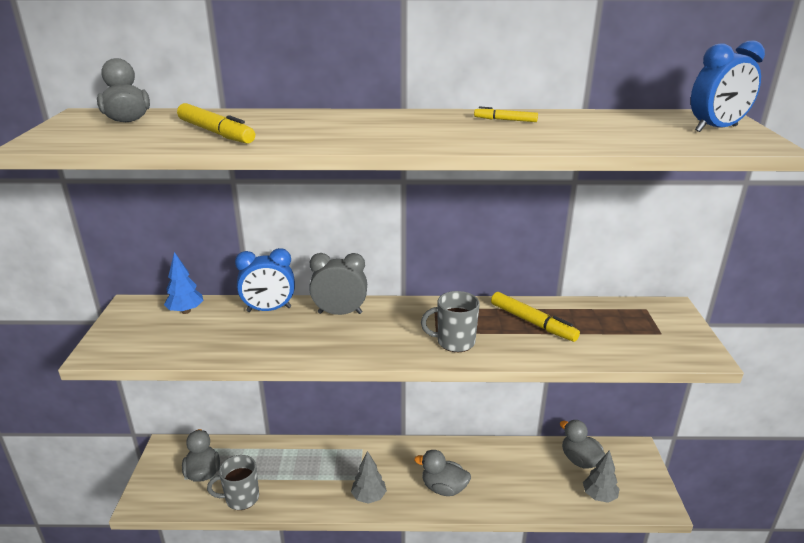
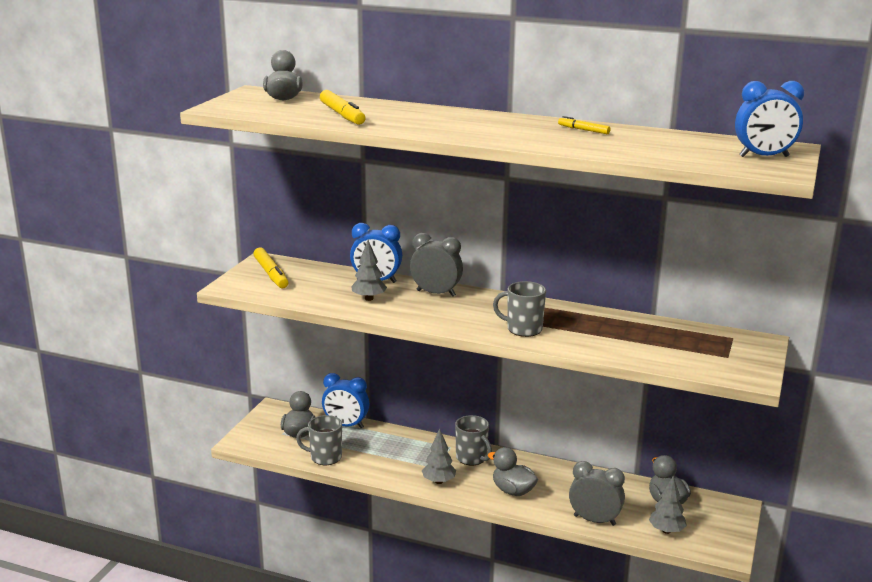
camera: 20 degrees right, 5 degrees down
blue tree [164,252,204,314] -> none
yellow marker [491,292,580,342] -> yellow marker moved to [253,247,289,288]
none -> blue clock [322,373,369,428]
none -> grey tree [351,240,387,301]
none -> grey mug [455,415,492,465]
none -> grey clock [569,461,625,526]

